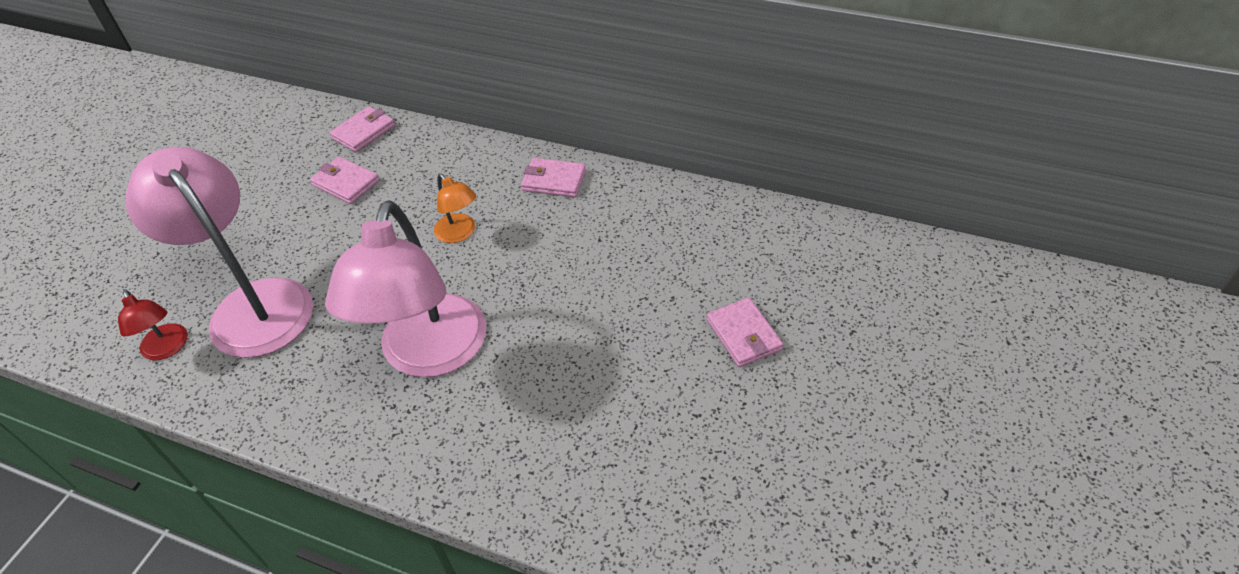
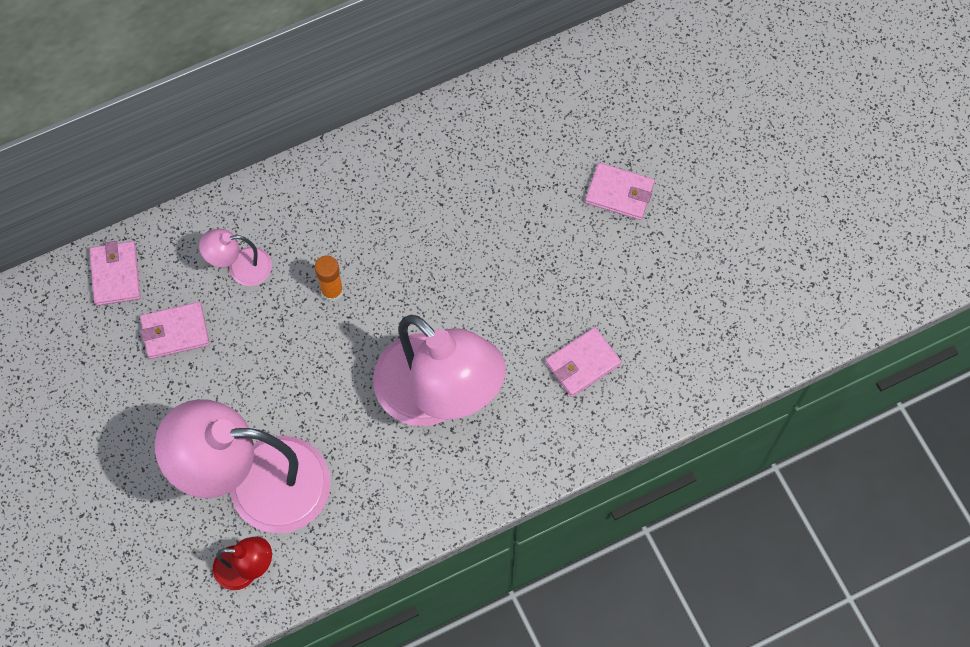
camera: 50 degrees left, 20 degrees up
orange lamp [434,173,476,243] -> orange glue stick [315,256,343,302]
pink wallet [521,158,586,197] -> pink wallet moved to [546,327,622,397]
none -> pink lamp [199,229,272,286]

